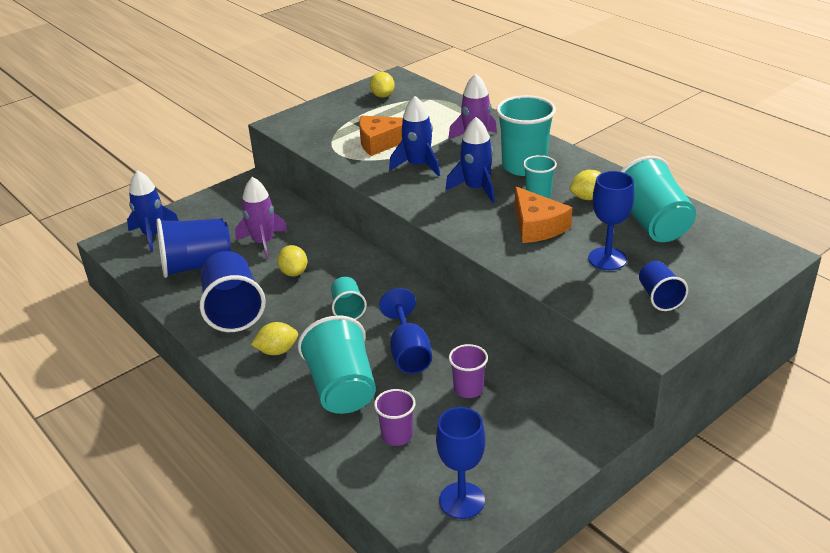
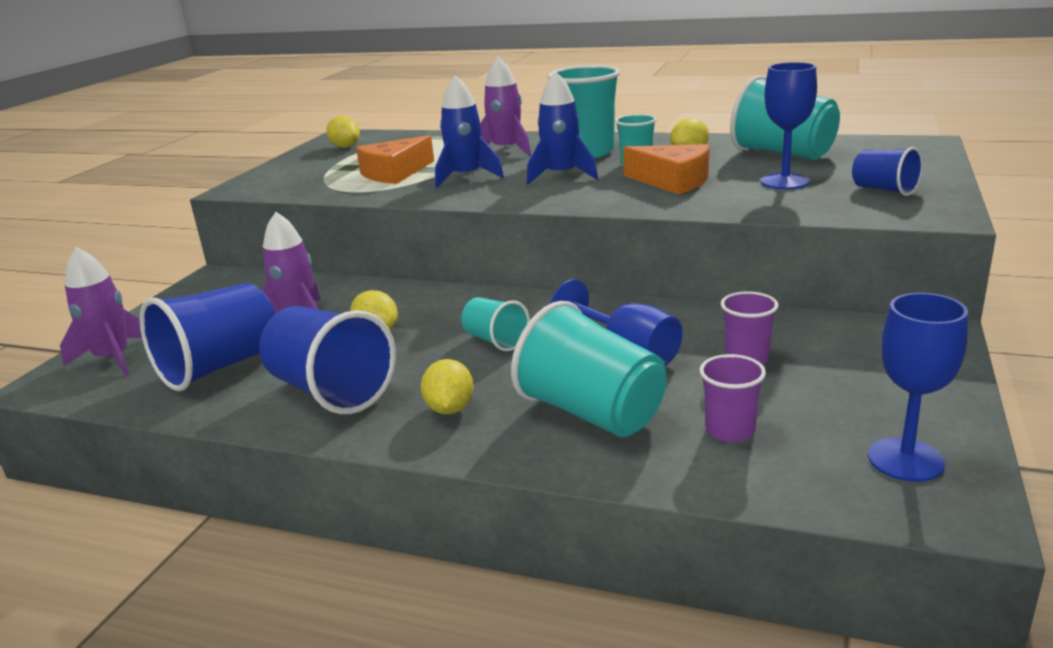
camera: 30 degrees left, 10 degrees down
blue rocket [127,170,179,252] -> purple rocket [60,247,142,376]
yellow lemon [251,322,298,355] -> yellow lemon turned 45 degrees counterclockwise [421,359,474,414]

